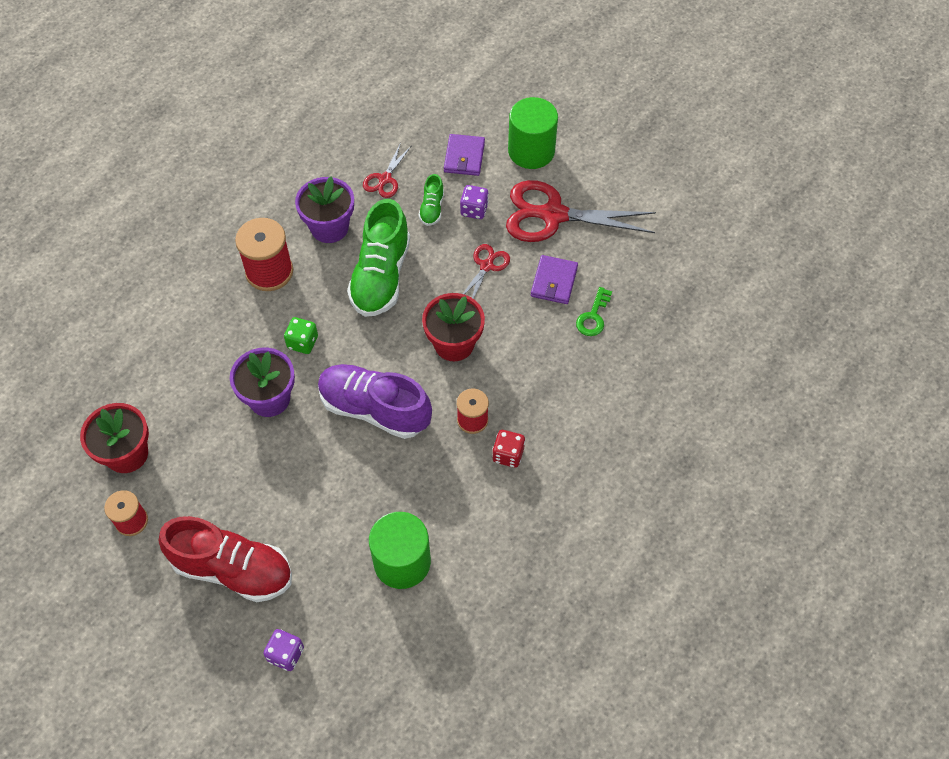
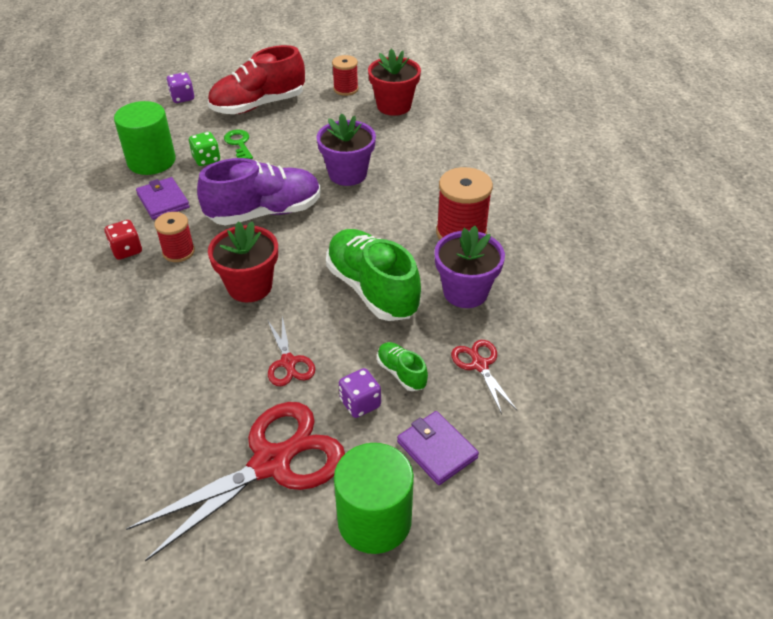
camera: 135 degrees right, 15 degrees down
green dice [284,317,318,354] -> green dice moved to [189,132,220,166]
purple wallet [531,255,578,304] -> purple wallet moved to [136,177,190,220]
green key [576,287,612,336] -> green key moved to [224,130,253,159]

